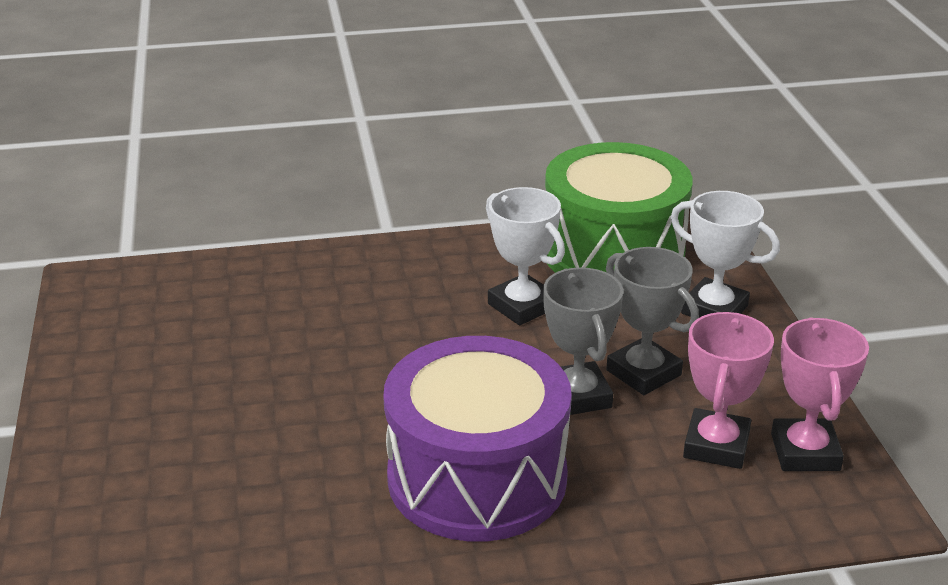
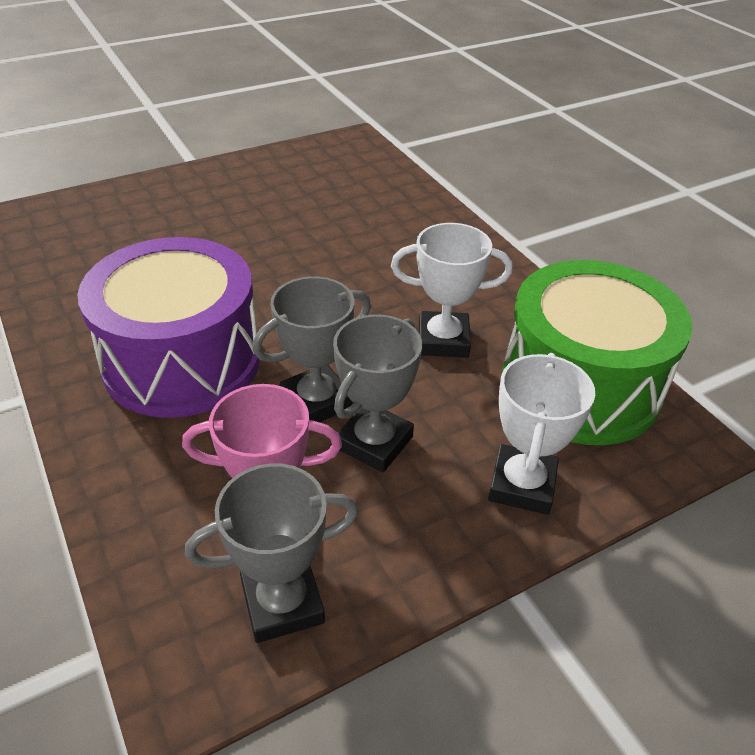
camera: 70 degrees right, 10 degrees up
white trophy [486,187,565,326] -> white trophy turned 60 degrees clockwise [391,223,513,358]
pink trophy [771,317,869,471] -> grey trophy [185,463,359,643]

